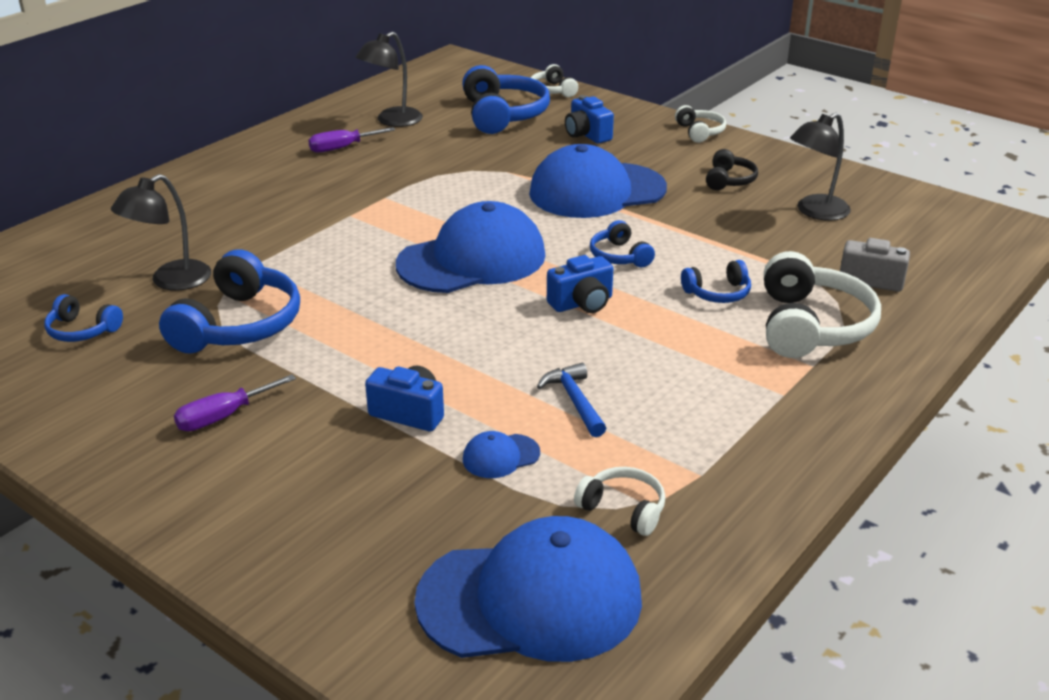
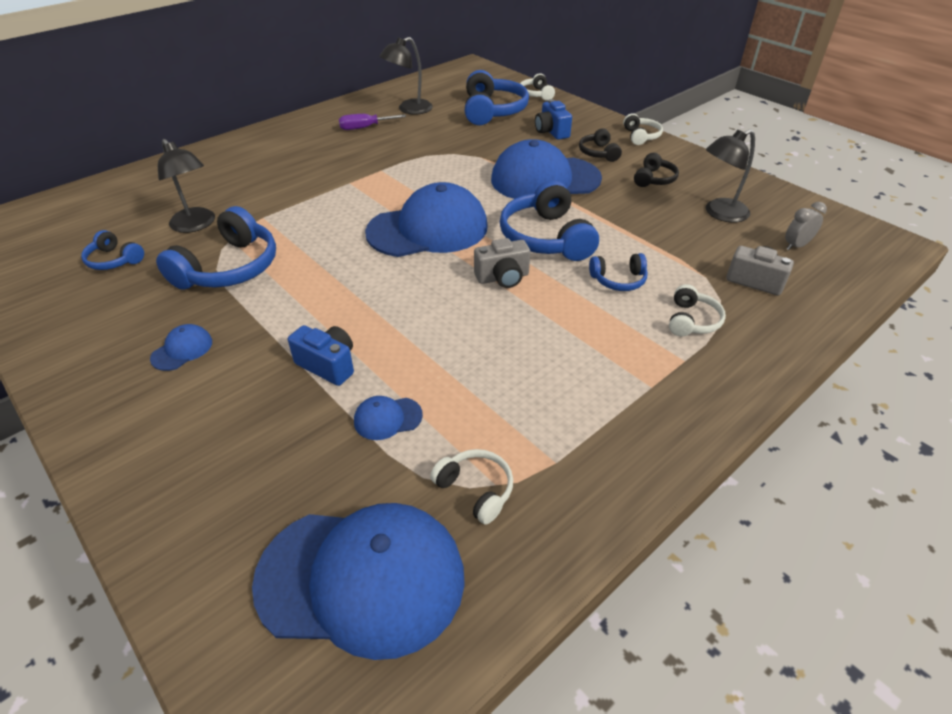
camera: 10 degrees right, 10 degrees up
black lamp [111,174,211,291] -> black lamp turned 90 degrees counterclockwise [158,139,215,233]
purple screwdriver [174,374,296,431] -> blue cap [150,324,212,371]
blue hammer [537,363,606,437] -> none
blue camera [547,255,613,313] -> grey camera [474,238,530,288]
blue headphones [590,220,655,267] -> blue headphones [500,180,599,261], size x1.90
white headphones [764,251,881,358] -> white headphones [669,284,726,337], size x0.53
none -> black headphones [579,129,622,162]
none -> grey clock [785,202,827,250]

